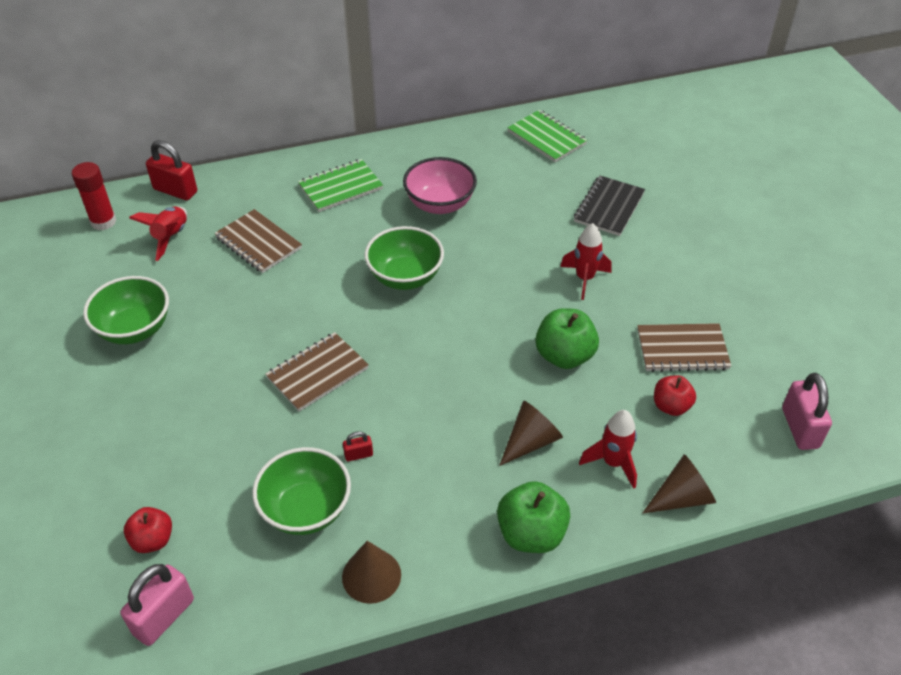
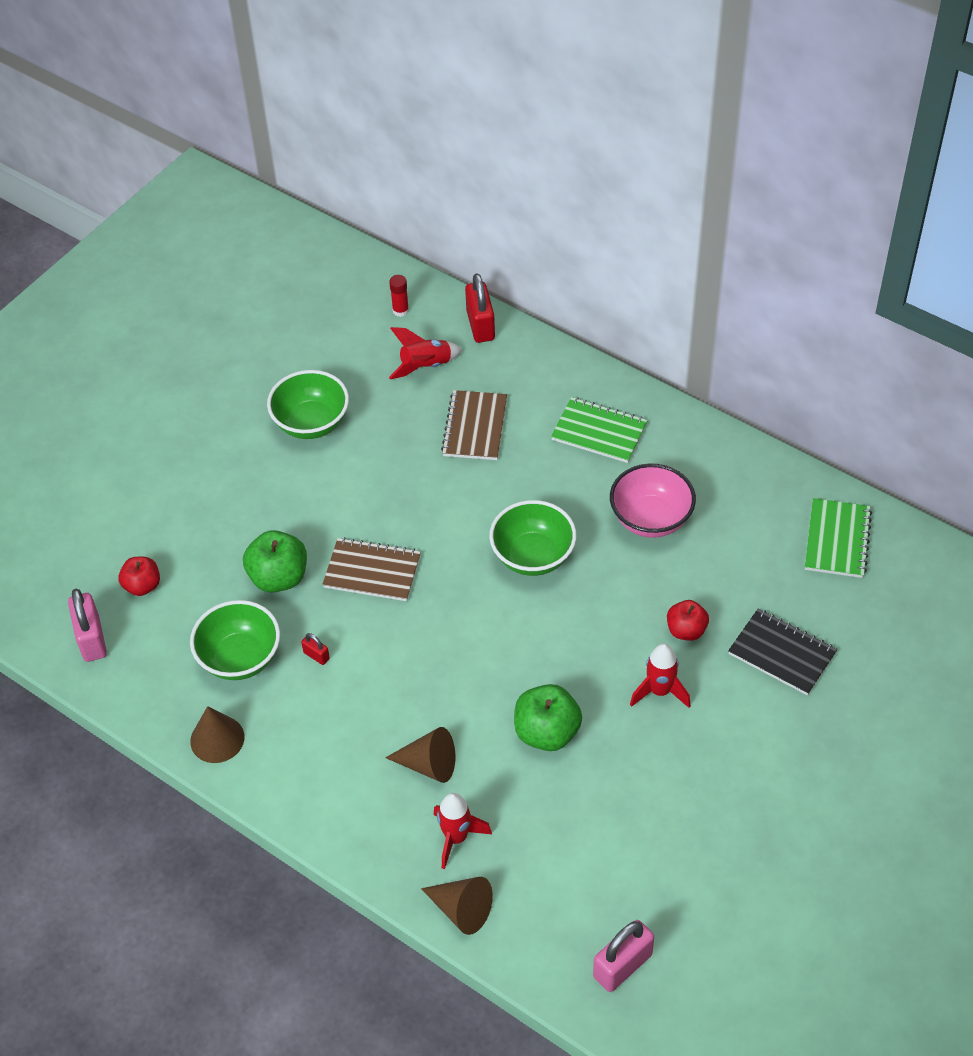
camera: 55 degrees right, 5 degrees up
red glue stick [72,162,116,230] -> red glue stick [389,275,409,317], size x0.63
pink padlock [120,564,194,646] -> pink padlock turned 75 degrees clockwise [68,589,107,662]
green apple [497,481,570,553] -> green apple moved to [243,530,307,593]
black notebook [574,176,645,236] -> black notebook turned 45 degrees clockwise [728,609,837,695]
brown notebook [637,323,731,372] -> none
red apple [654,375,696,416] -> red apple moved to [667,600,709,641]

